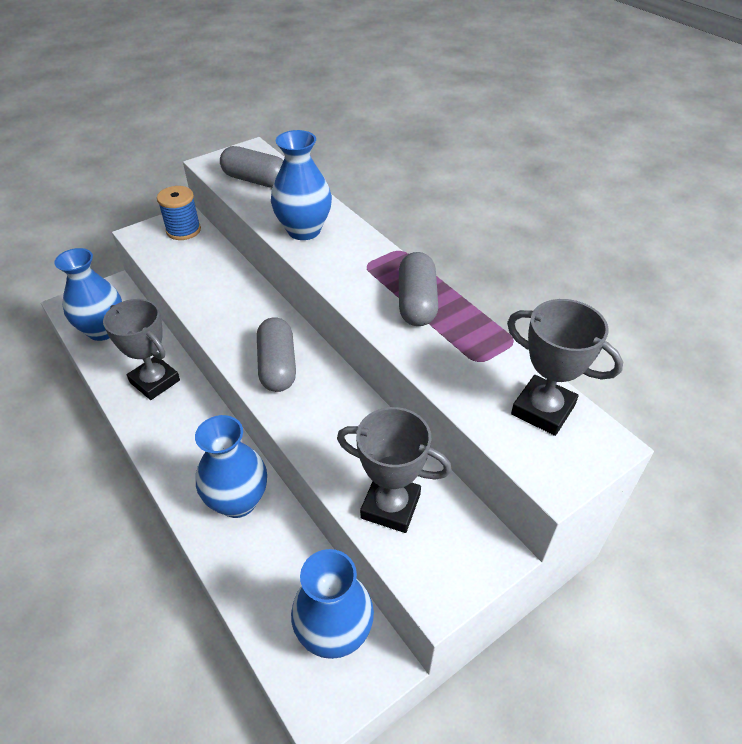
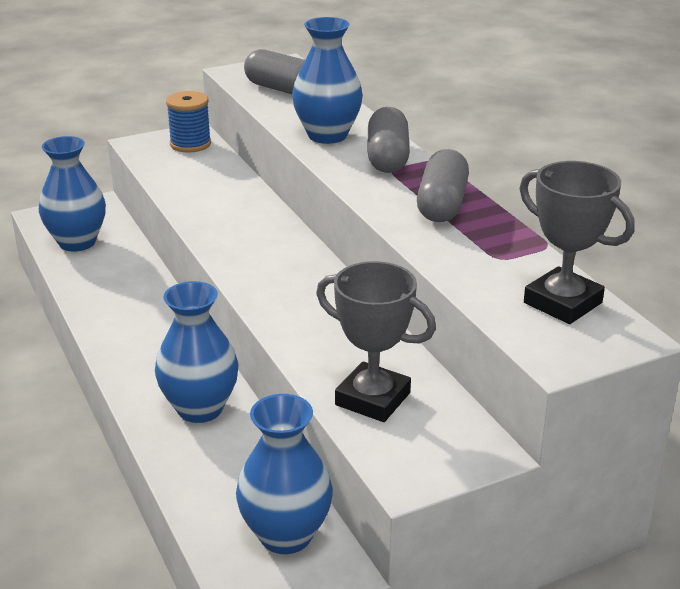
camera: 10 degrees right, 15 degrees down
grey trophy [103,299,180,400] -> none
grey capsule [257,317,296,392] -> grey capsule moved to [367,107,410,173]

